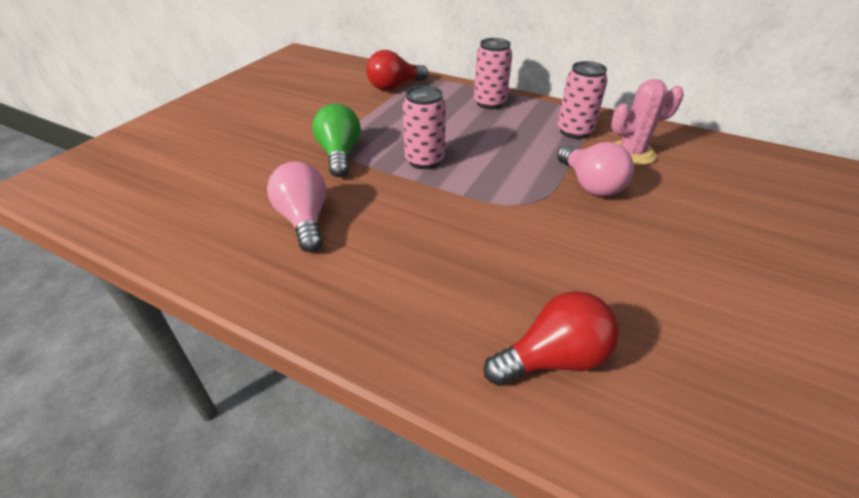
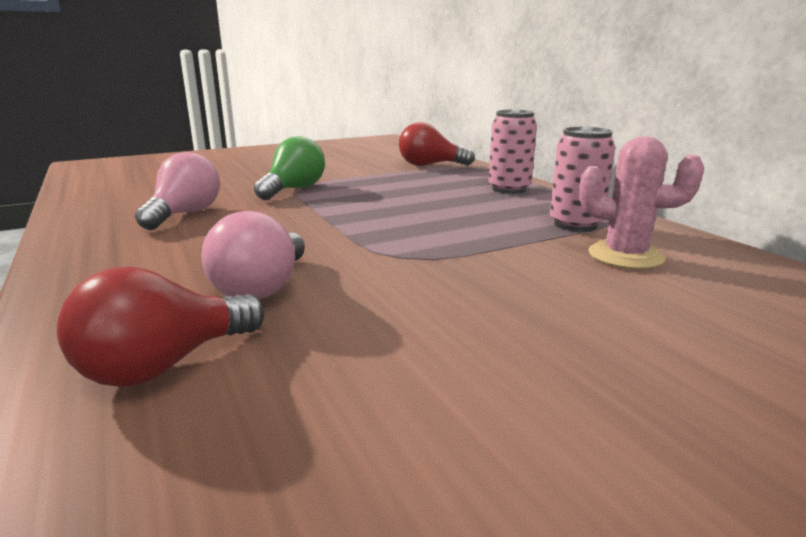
camera: 35 degrees right, 20 degrees down
pink can [403,85,446,169] -> none
red light bulb [484,291,619,386] -> red light bulb turned 120 degrees clockwise [57,267,264,387]
pink light bulb [557,142,634,196] -> pink light bulb moved to [201,211,305,299]

